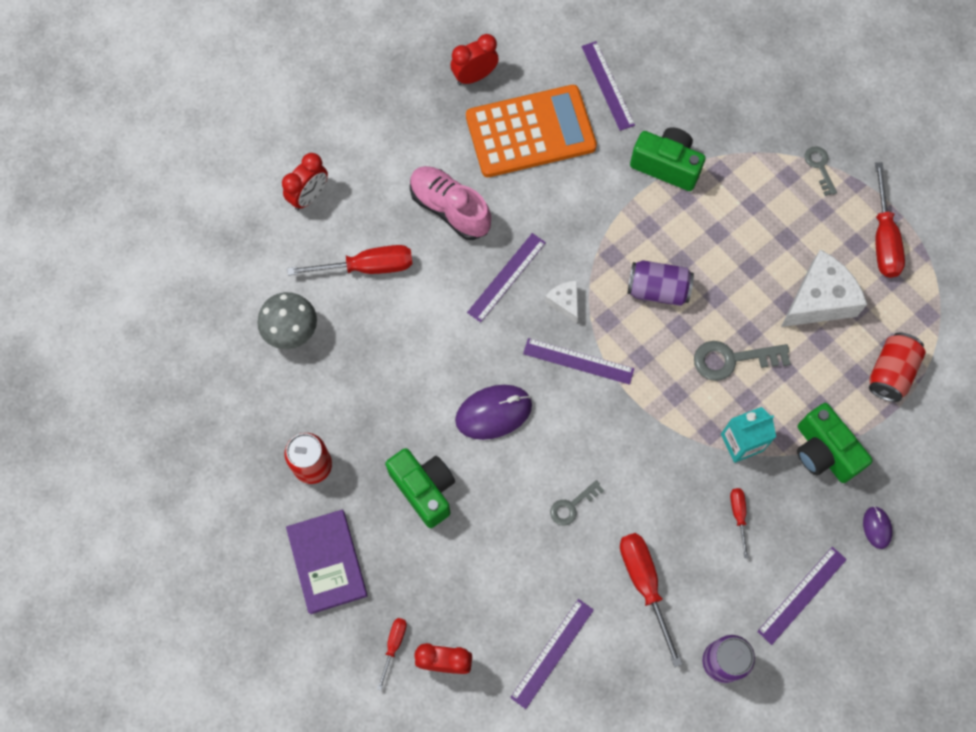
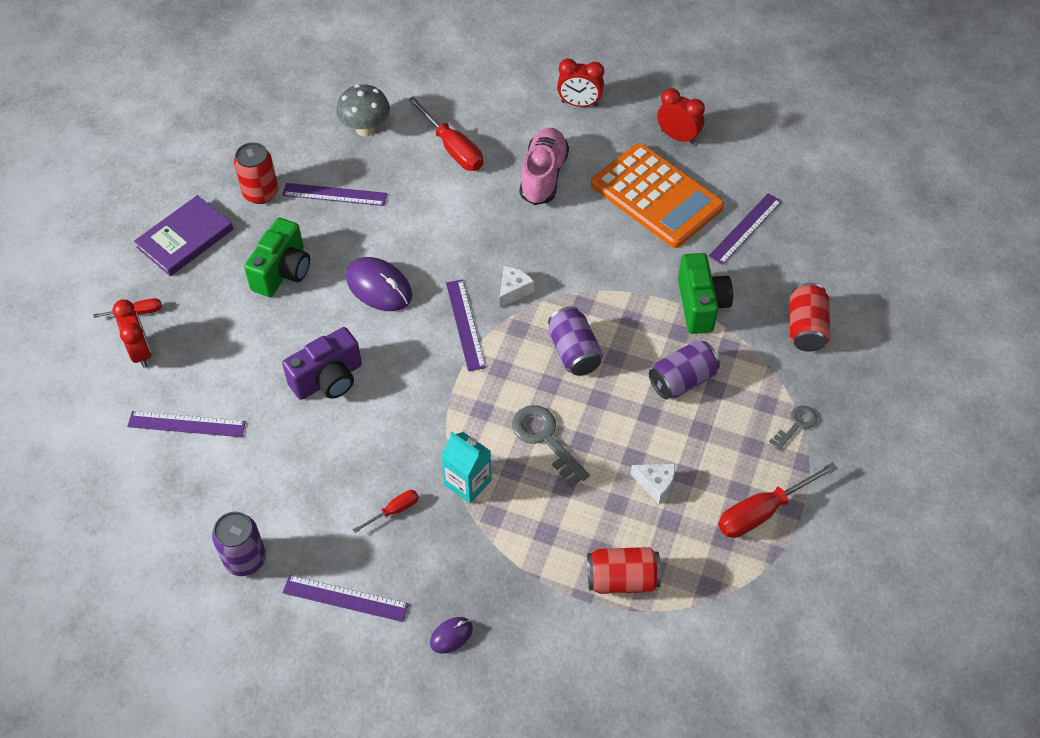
camera: 60 degrees right, 15 degrees down
red clock [282,153,328,210] -> red clock moved to [557,58,604,107]
purple ruler [467,233,546,322] -> purple ruler moved to [282,183,387,206]
grey key [550,480,604,526] -> purple camera [282,327,362,400]
red screwdriver [620,533,682,667] -> none
white cheese [781,249,867,327] -> white cheese [631,464,675,504], size x0.50
green camera [797,403,873,483] -> none
none -> purple can [649,340,720,399]
none -> red can [789,283,830,352]

